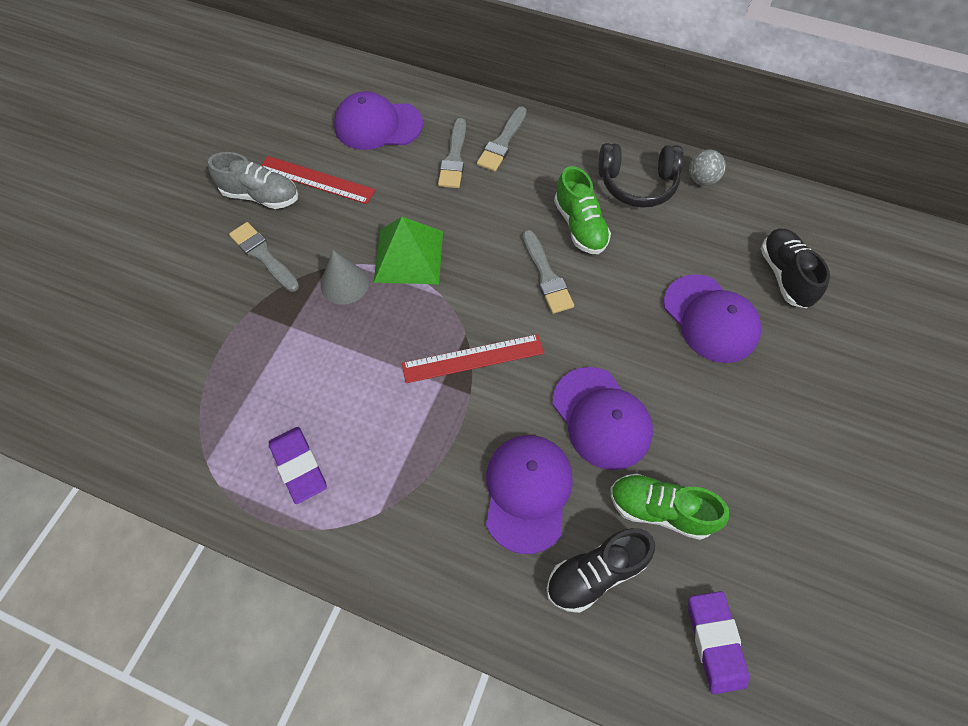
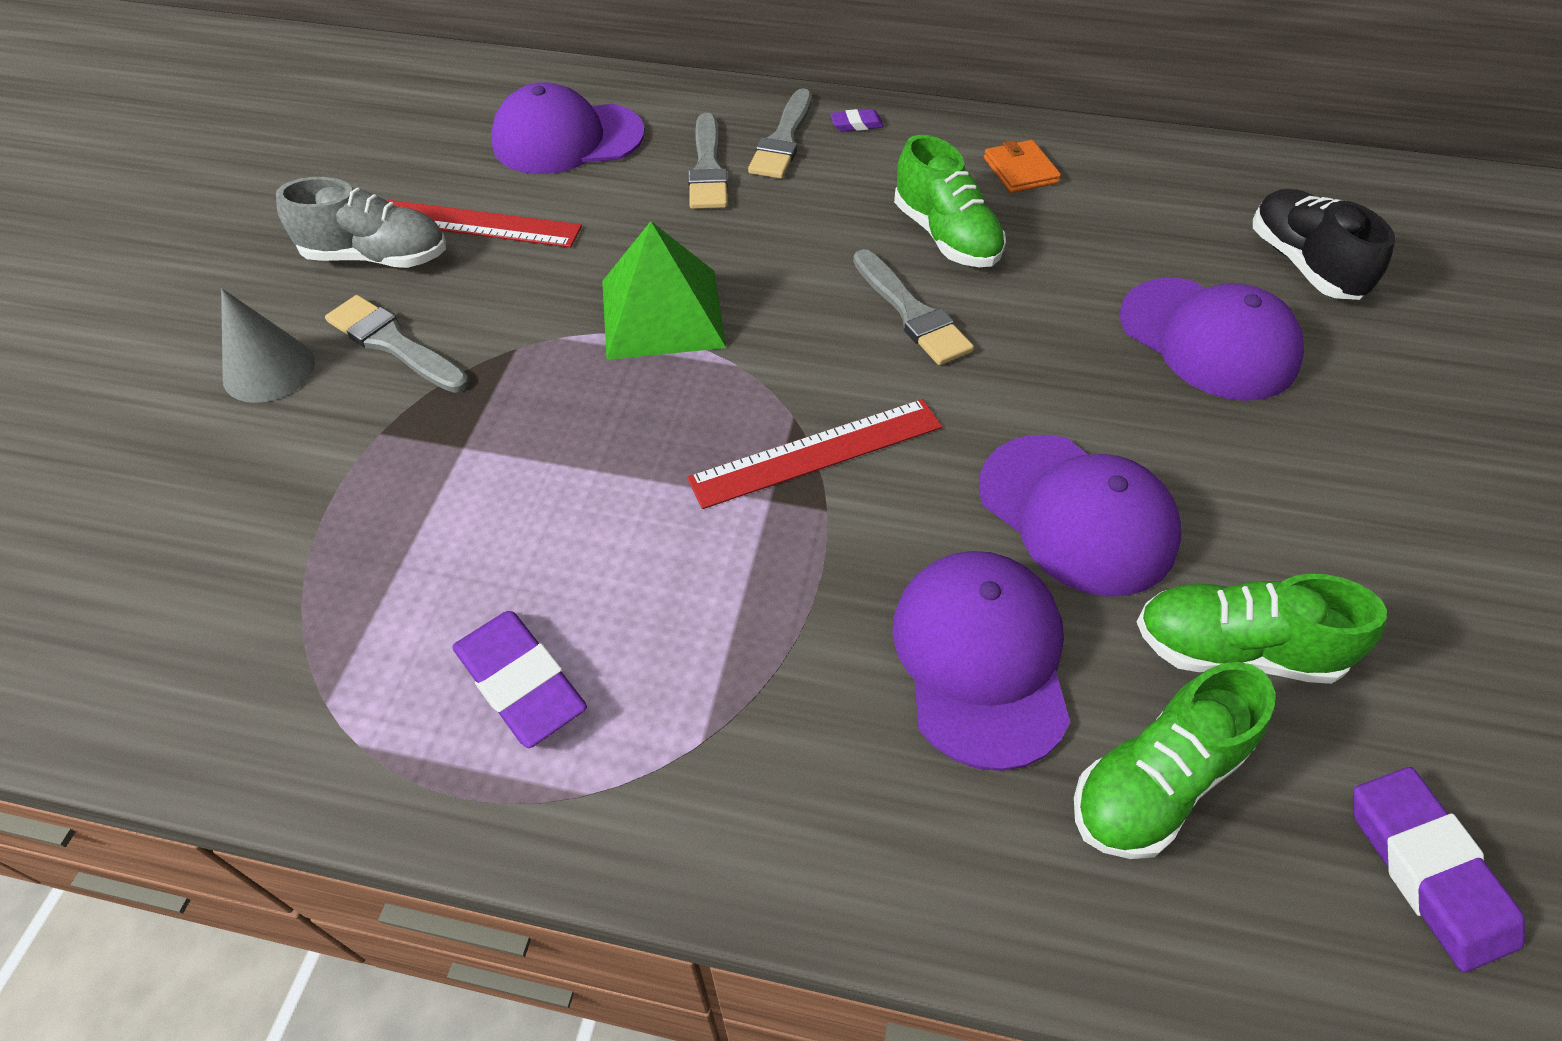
camera: 10 degrees left, 10 degrees down
grey cone [321,250,369,305] -> grey cone moved to [221,288,315,403]
black shoe [547,528,655,613] -> green shoe [1074,662,1275,859]
black headphones [598,143,684,208] -> orange wallet [984,140,1061,193]
grey ball [689,150,726,186] -> none
none -> purple eraser [830,109,884,132]

